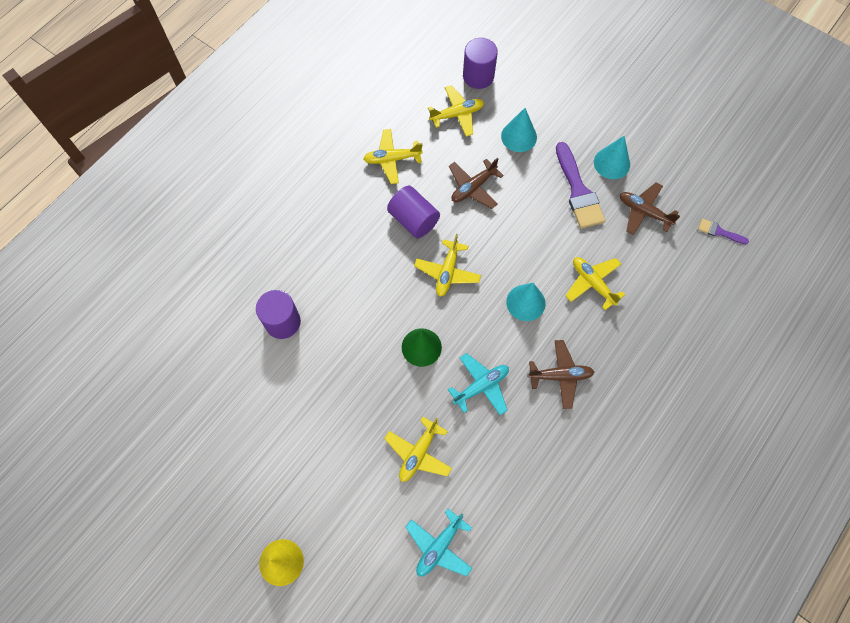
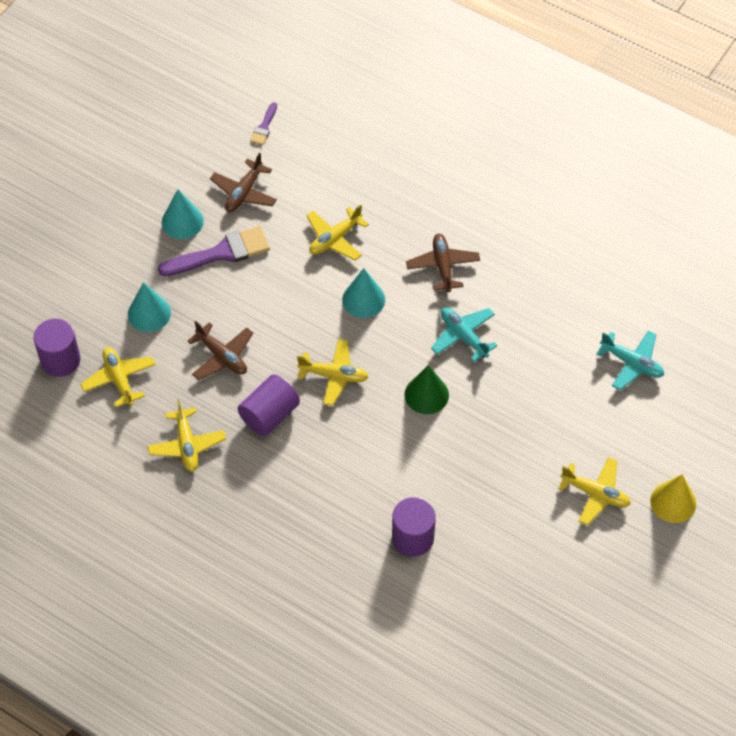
camera: 95 degrees left, 10 degrees down
yellow plane [384,417,452,482] -> yellow plane moved to [558,457,631,526]

